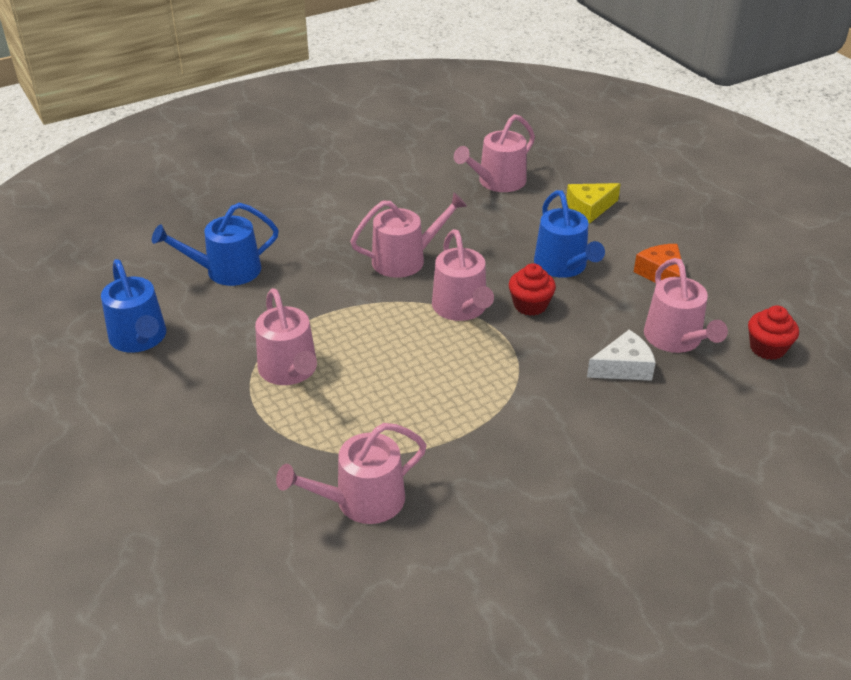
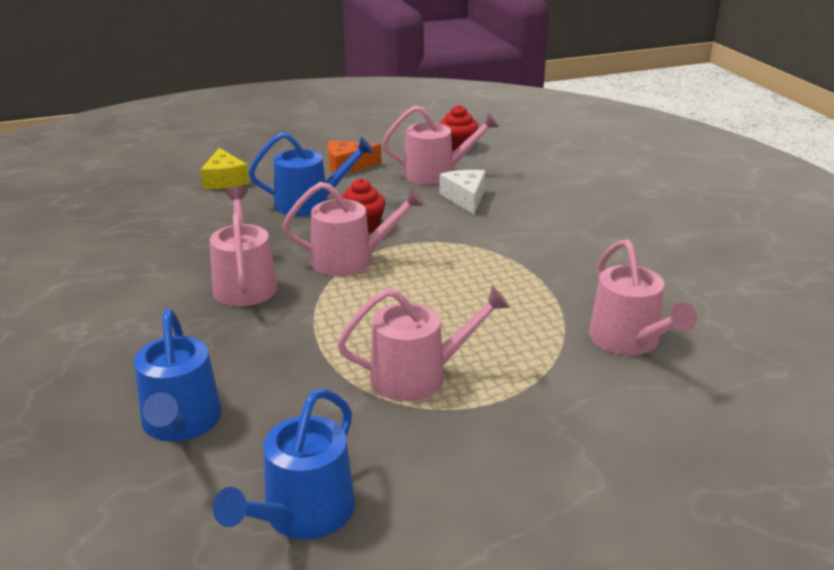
camera: 80 degrees left, 10 degrees down
blue watering can [101,259,166,353] -> blue watering can turned 135 degrees clockwise [213,389,355,539]
pink watering can [454,114,535,192] -> none

